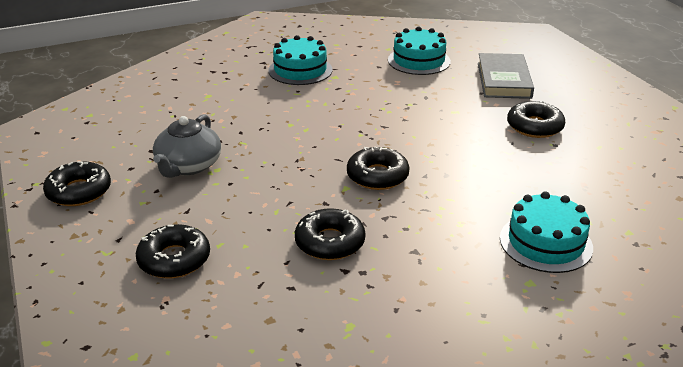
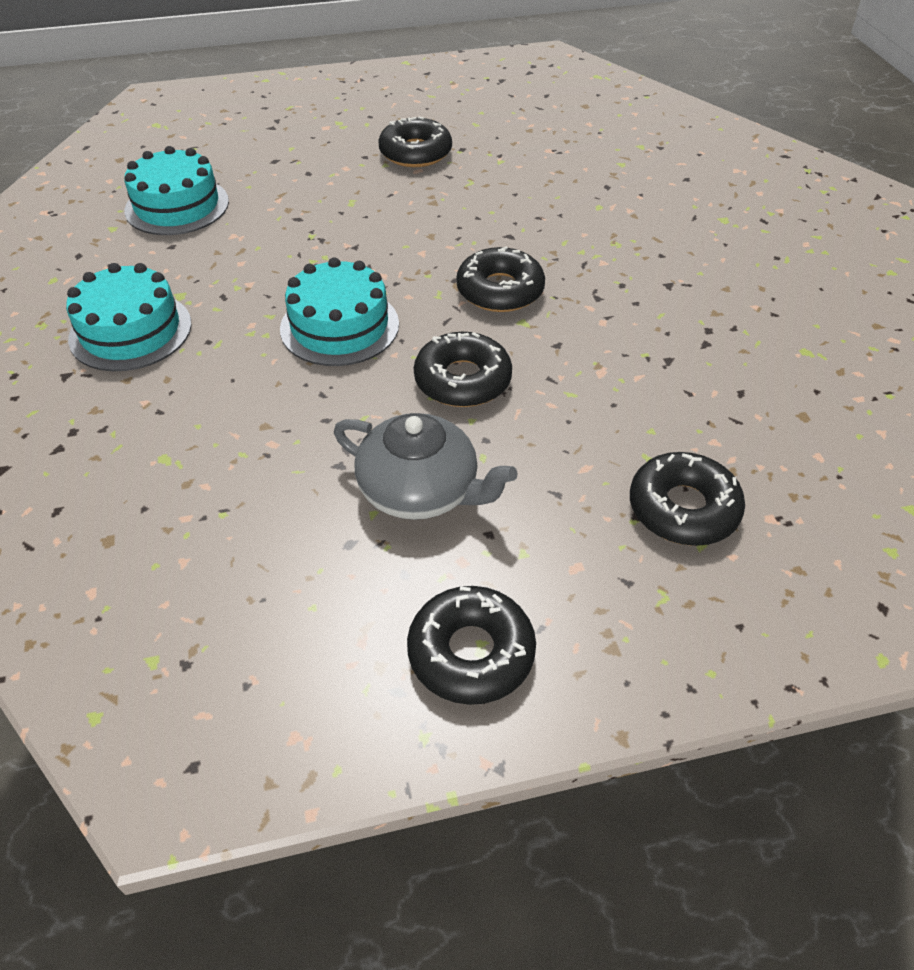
camera: 80 degrees left, 15 degrees up
black donut [295,208,365,260] -> black donut moved to [414,332,512,407]
grey book [478,53,534,99] -> none
turquoise cake [500,191,593,273] -> turquoise cake moved to [280,257,399,366]

